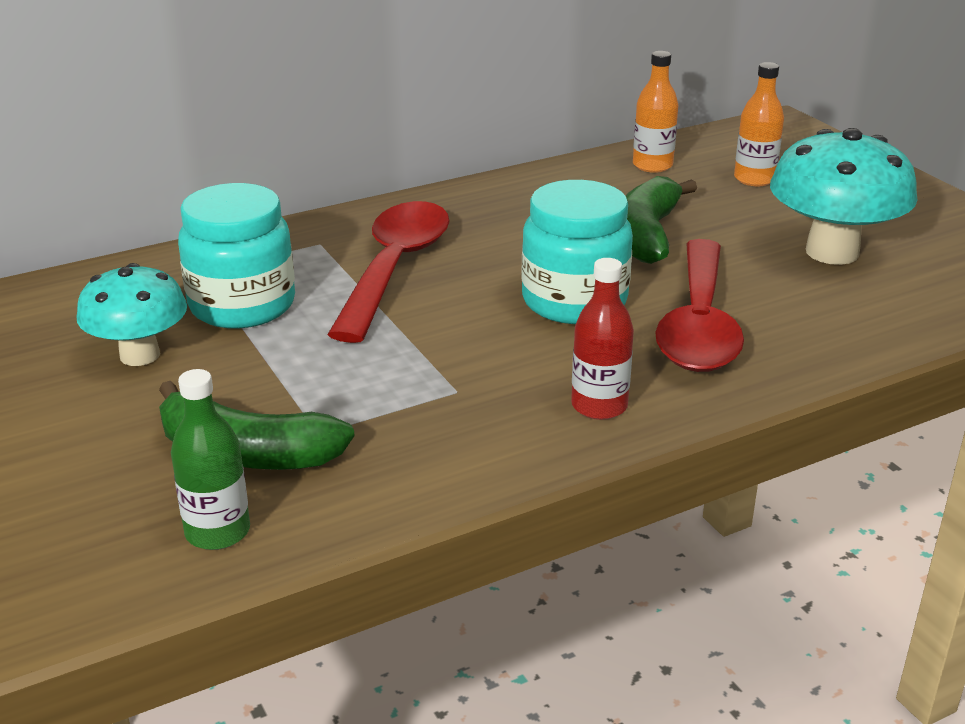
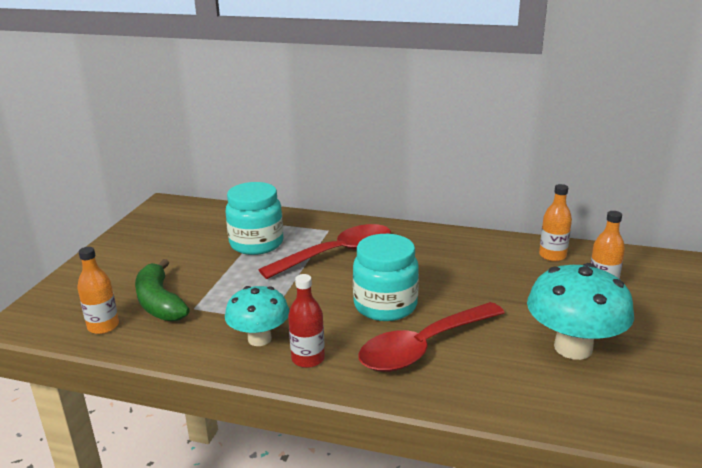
camera: 45 degrees right, 5 degrees down
turquoise mushroom [77,263,187,366] -> turquoise mushroom moved to [225,286,289,346]
green bottle [171,369,250,550] -> orange bottle [77,247,119,334]
green banana [626,176,697,264] -> none

